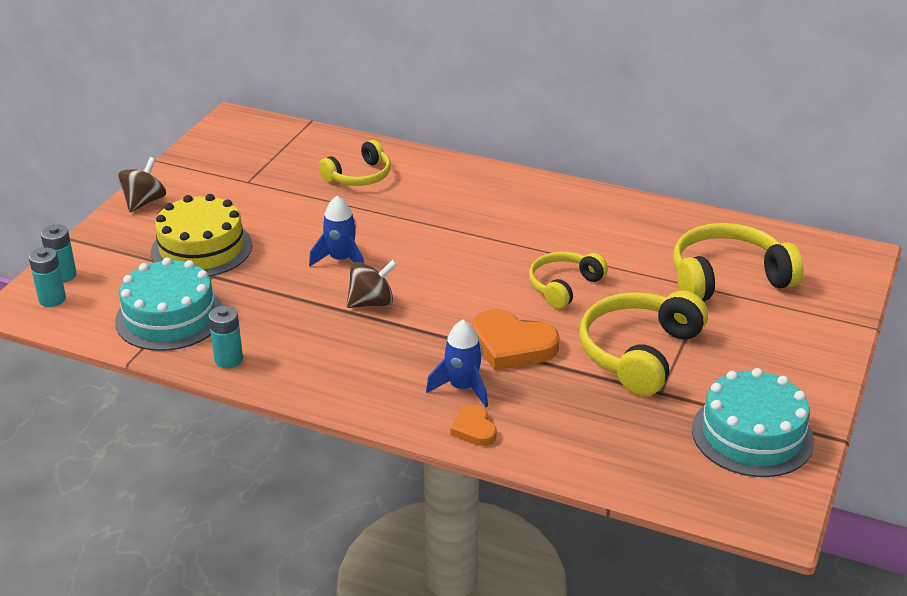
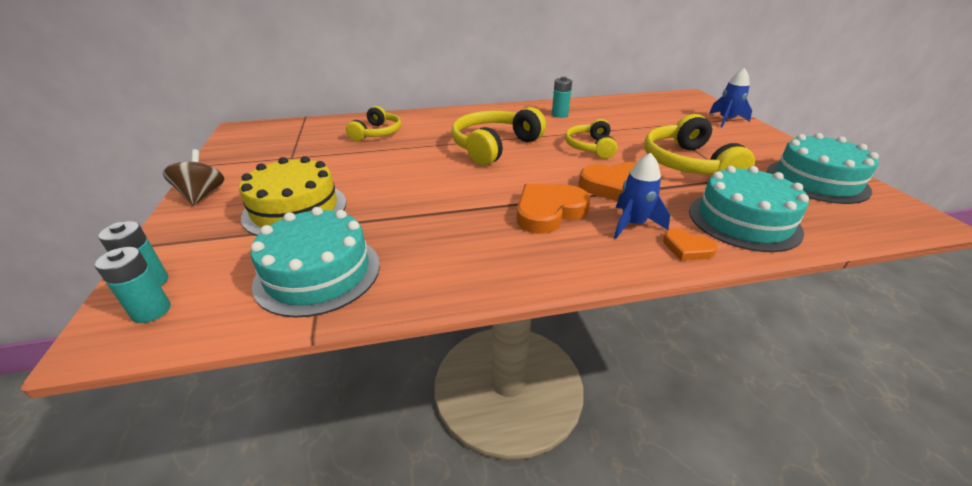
camera: 35 degrees left, 0 degrees up
turquoise battery [208,306,243,368] -> turquoise battery moved to [552,77,572,118]
blue rocket [309,196,364,267] -> blue rocket moved to [709,68,752,127]
brown spinning top [347,260,397,308] -> none
yellow headphones [673,223,804,301] -> yellow headphones moved to [451,107,546,166]
none -> orange heart [517,184,591,234]
none -> turquoise cake [689,166,809,252]

